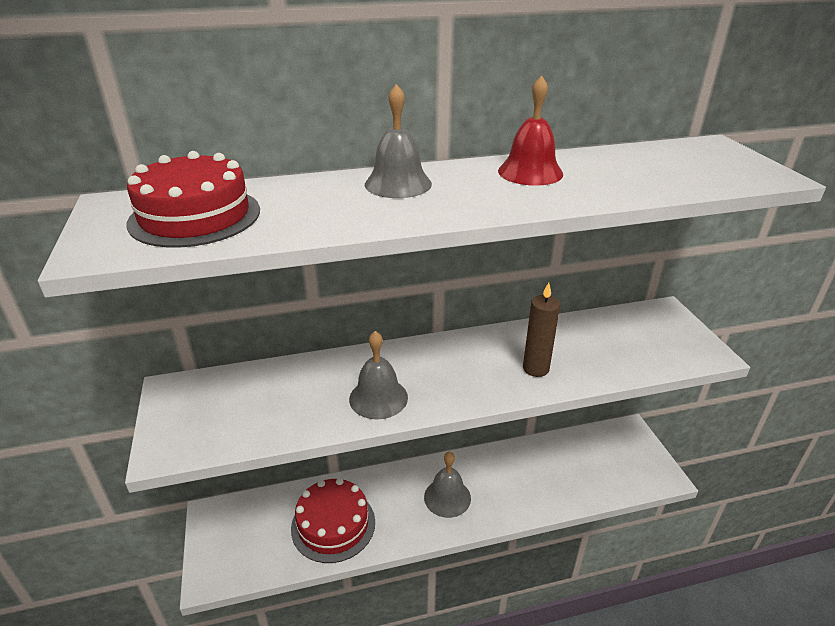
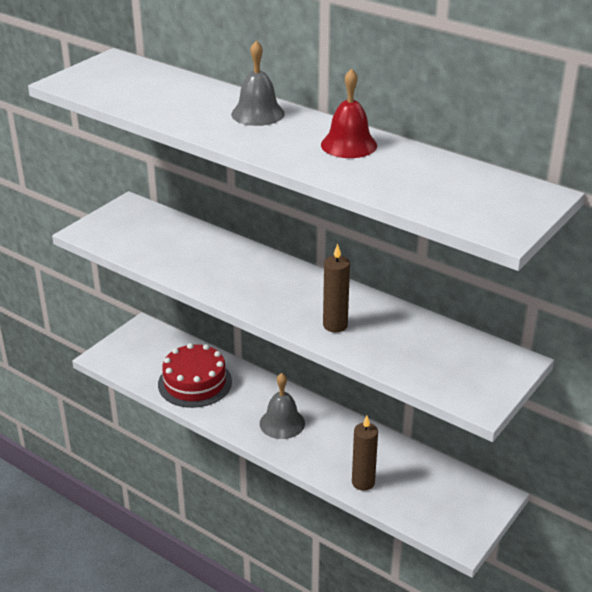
camera: 50 degrees right, 0 degrees up
red cake [127,151,260,247] -> none
grey bell [349,331,408,419] -> none
none -> brown candle [352,416,378,491]

